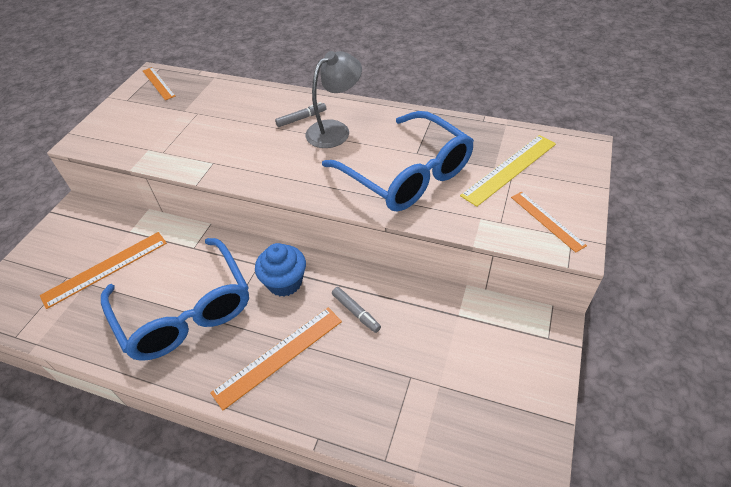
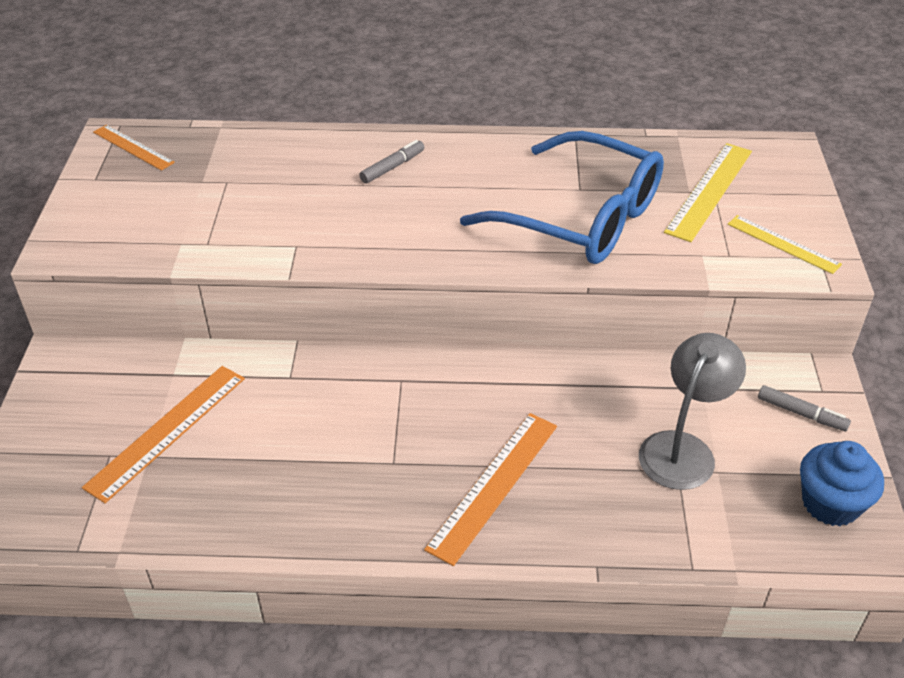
camera: 20 degrees left, 5 degrees down
blue glasses [101,238,249,361] -> none
blue cupcake [255,243,306,297] -> blue cupcake moved to [800,441,884,526]
grey lamp [306,51,362,148] -> grey lamp moved to [639,333,746,490]
grey marker [332,287,381,333] -> grey marker moved to [758,385,851,431]
orange ruler [511,192,587,253] -> yellow ruler [728,215,842,274]

